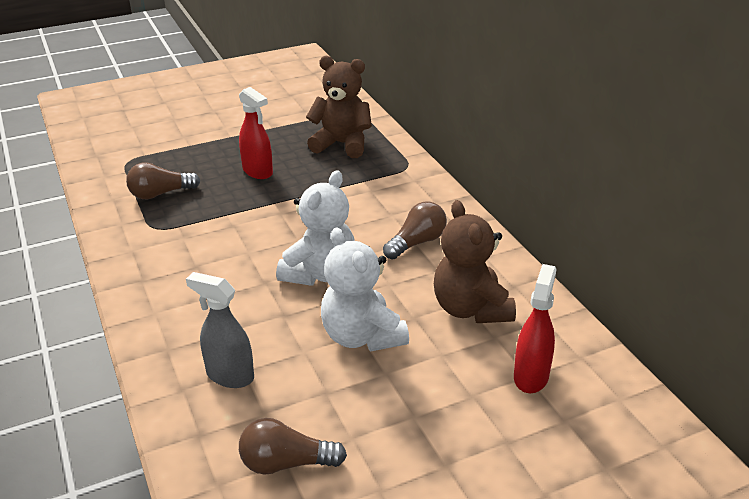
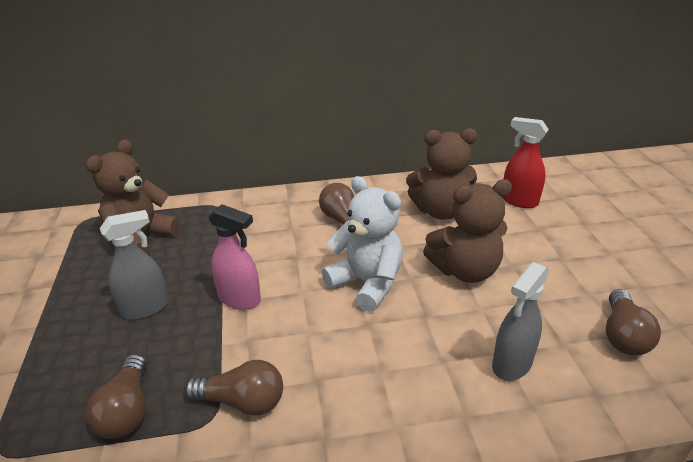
camera: 75 degrees left, 0 degrees up
red spray bottle [239,87,273,179] -> grey spray bottle [100,210,169,320]
white teddy bear [321,227,409,351] -> brown teddy bear [423,179,512,283]
none -> brown light bulb [184,360,283,416]
none -> pink spray bottle [208,204,261,310]

